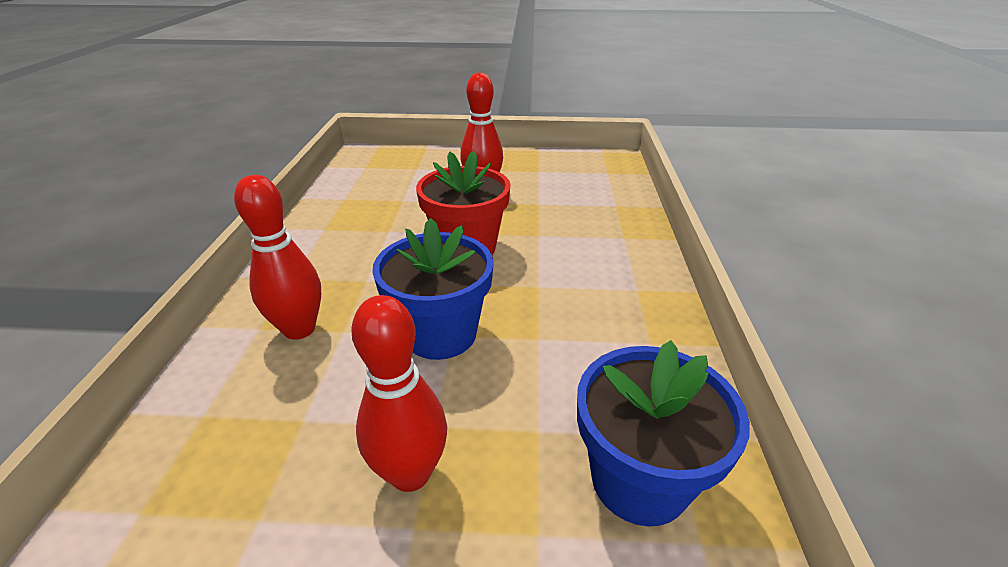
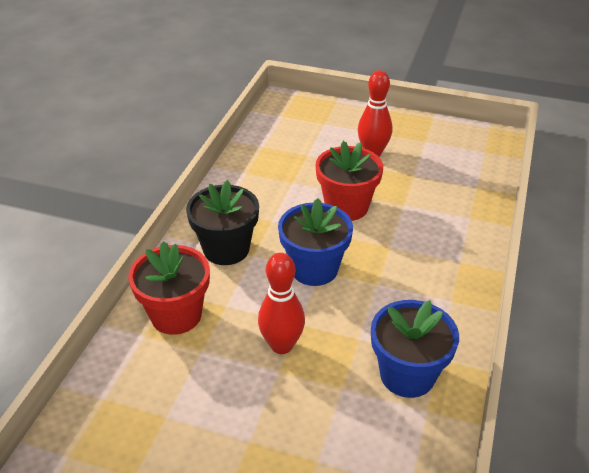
camera: 15 degrees right, 5 degrees up
red bowling pin [234,175,321,340] -> black flower pot [186,180,259,265]
none -> red flower pot [128,241,210,335]

